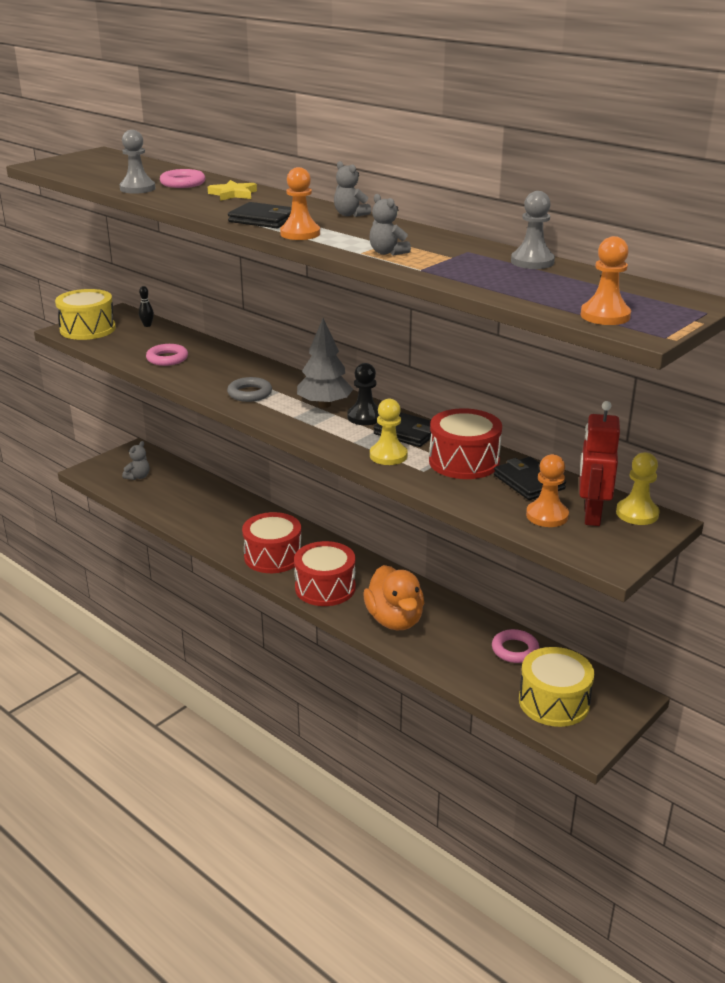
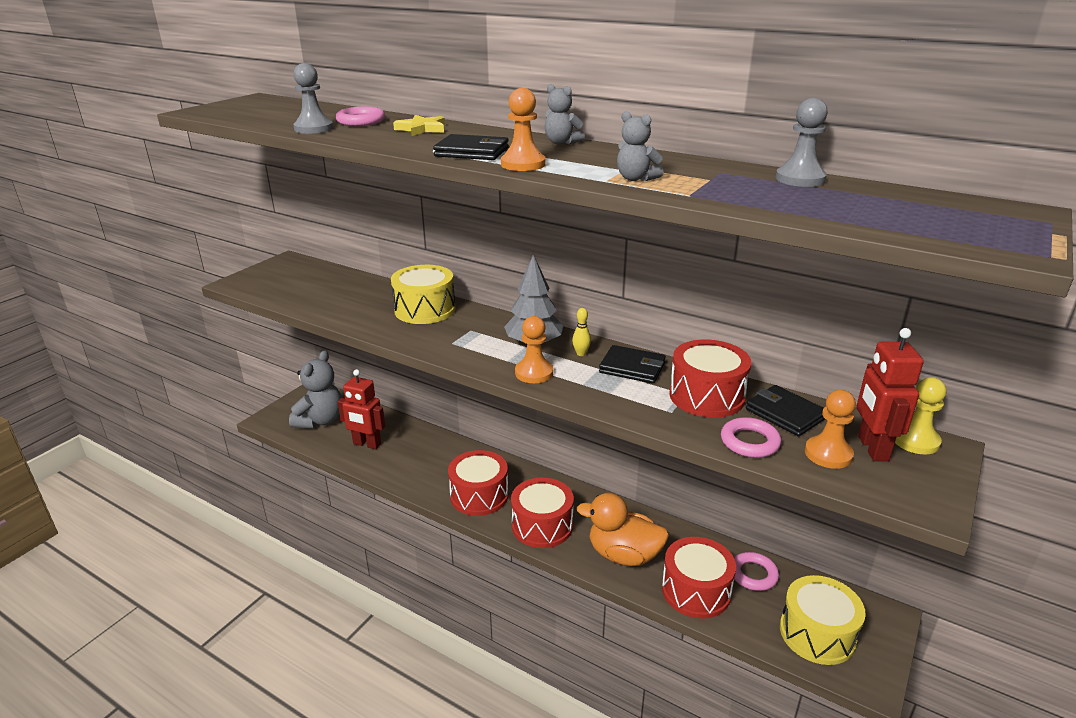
camera: 10 degrees left, 0 degrees up
yellow drum [55,289,116,340] -> yellow drum moved to [391,265,455,324]
grey teddy bear [122,441,150,480] -> grey teddy bear [289,350,342,428], size x1.98
black bowling pin [139,286,154,327] -> none
pink ring [146,344,188,366] -> pink ring moved to [721,417,781,458]
grey ring [227,377,272,402] -> none
black pawn [347,363,379,425] -> yellow bowling pin [572,308,591,356]
orange duck [363,565,424,630] -> orange duck turned 135 degrees clockwise [577,493,669,566]
yellow pawn [370,399,408,465] -> none
orange pawn [581,236,631,325] -> orange pawn moved to [515,316,553,383]
none -> red robot [338,369,385,449]
none -> red drum [662,537,736,618]

